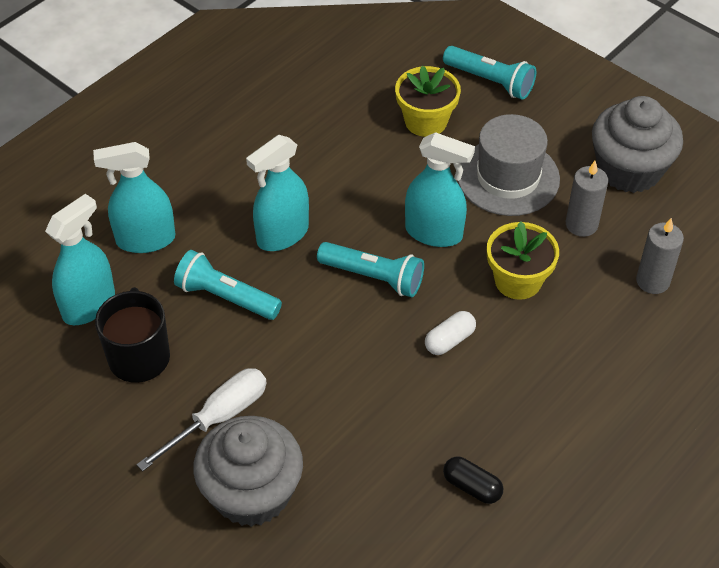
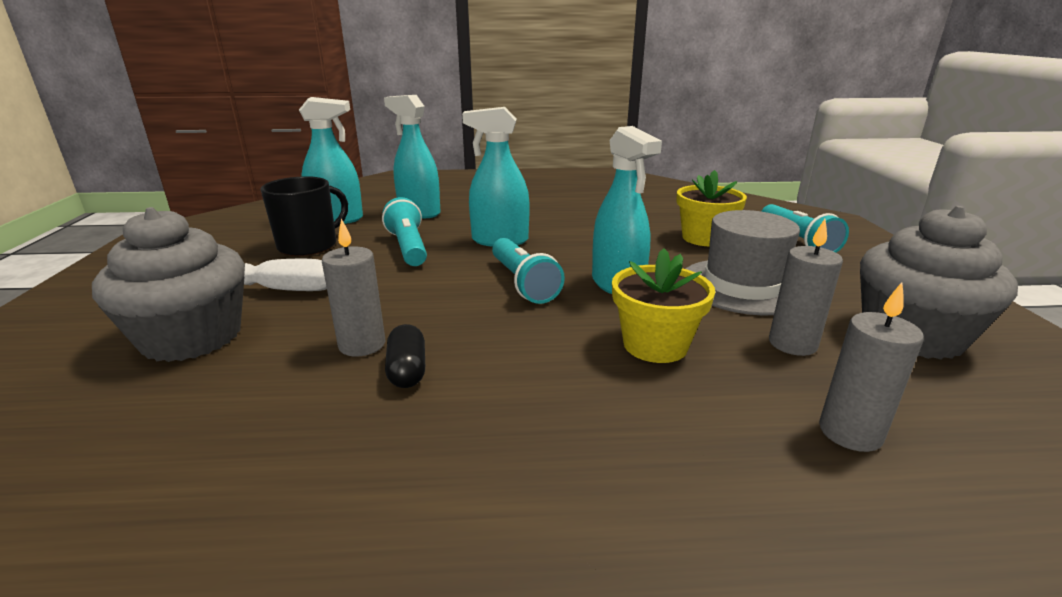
camera: 45 degrees right, 25 degrees down
white capsule [425,311,476,355] -> none
black capsule [443,456,503,504] -> black capsule moved to [385,324,425,388]
none -> grey candle [322,219,385,356]

